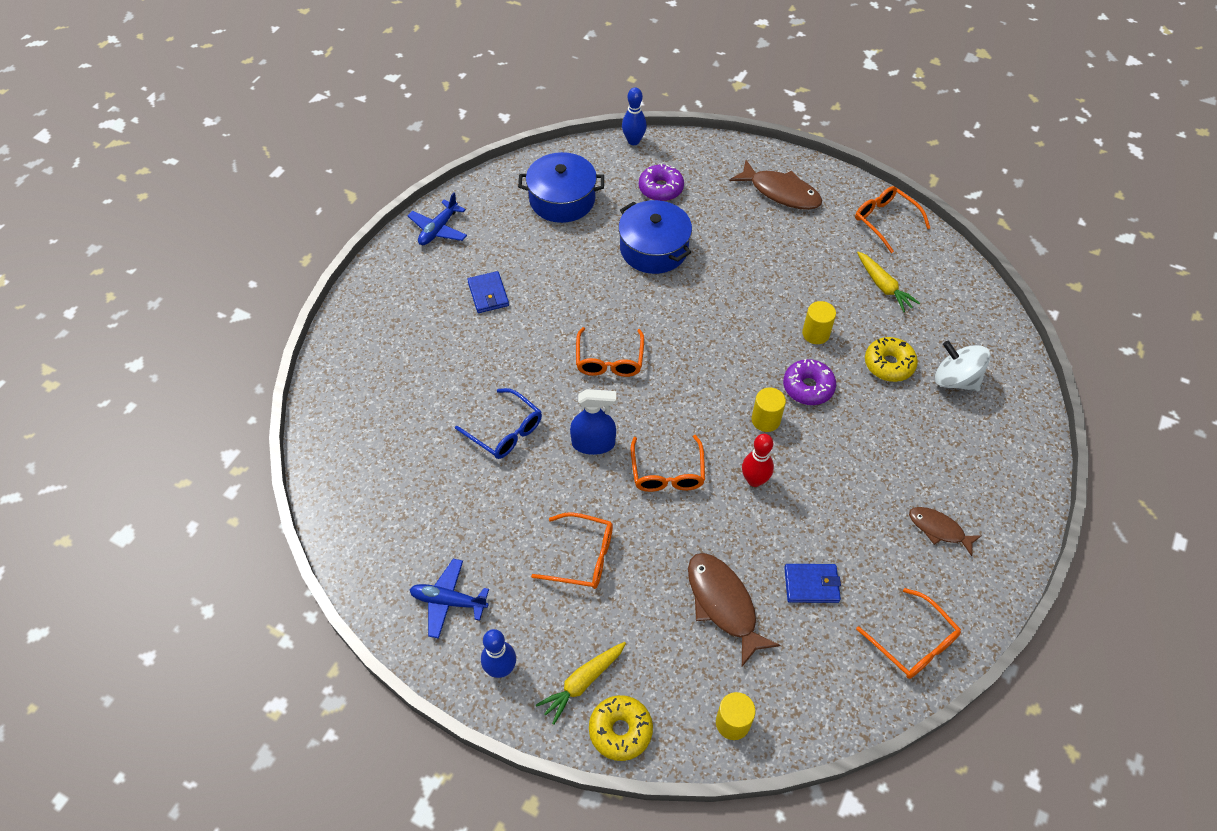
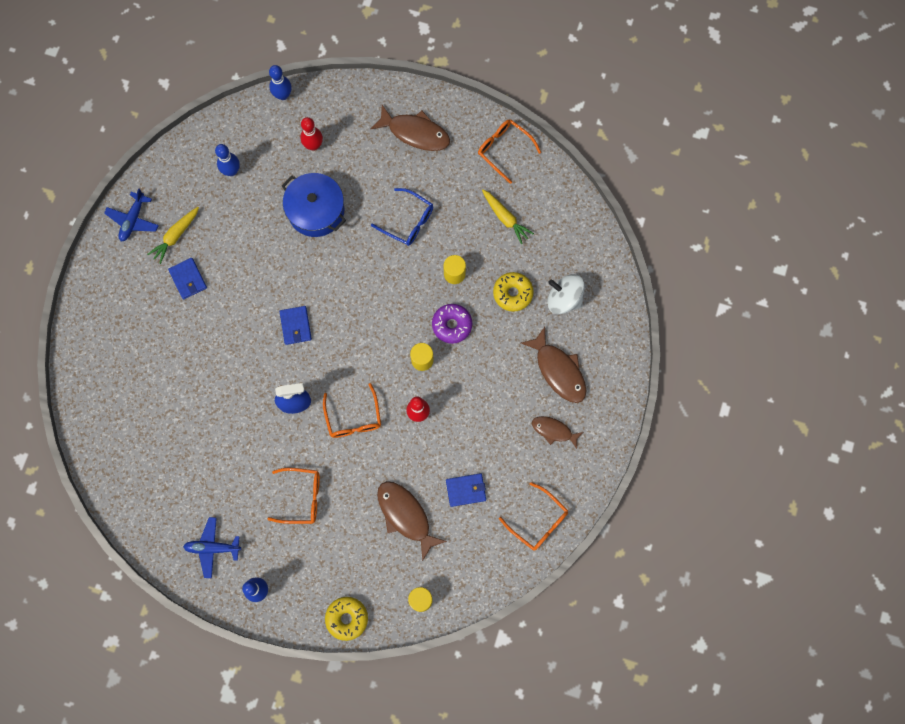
camera: 10 degrees left, 20 degrees up
blue glasses [455,388,542,459] -> blue glasses moved to [371,188,433,246]
blue pot [518,152,604,223] -> blue bowling pin [215,144,240,176]
yellow carrot [536,642,626,725] -> yellow carrot moved to [147,207,199,264]
orange glasses [576,327,644,377] -> blue wallet [280,306,312,345]
purple donut [639,163,684,201] -> red bowling pin [300,117,323,151]
none -> brown fish [521,327,587,403]

